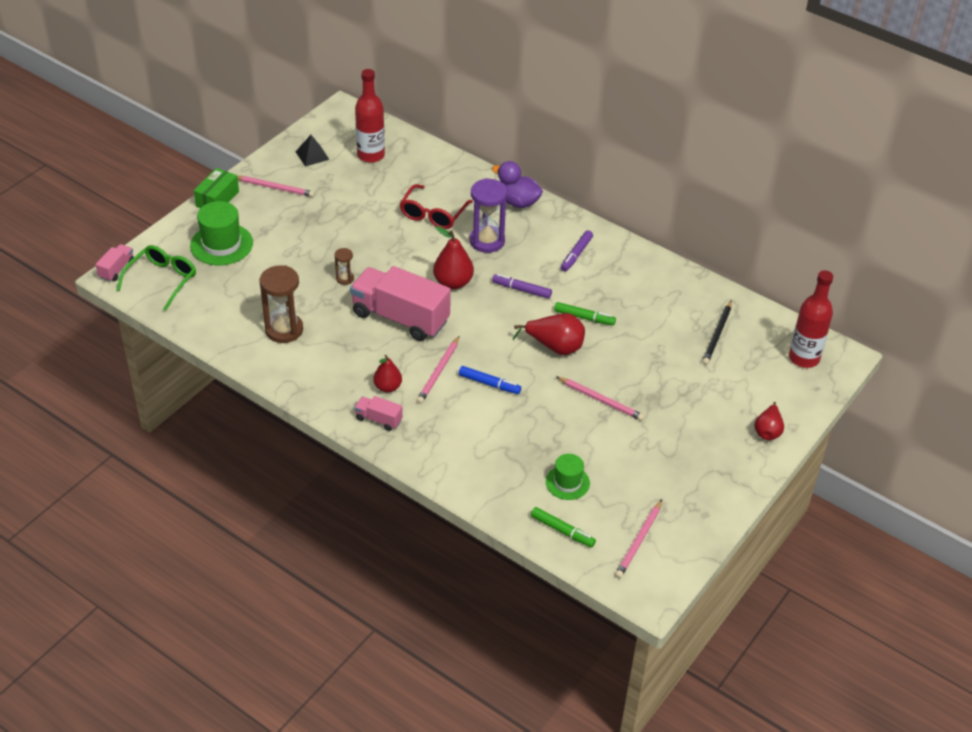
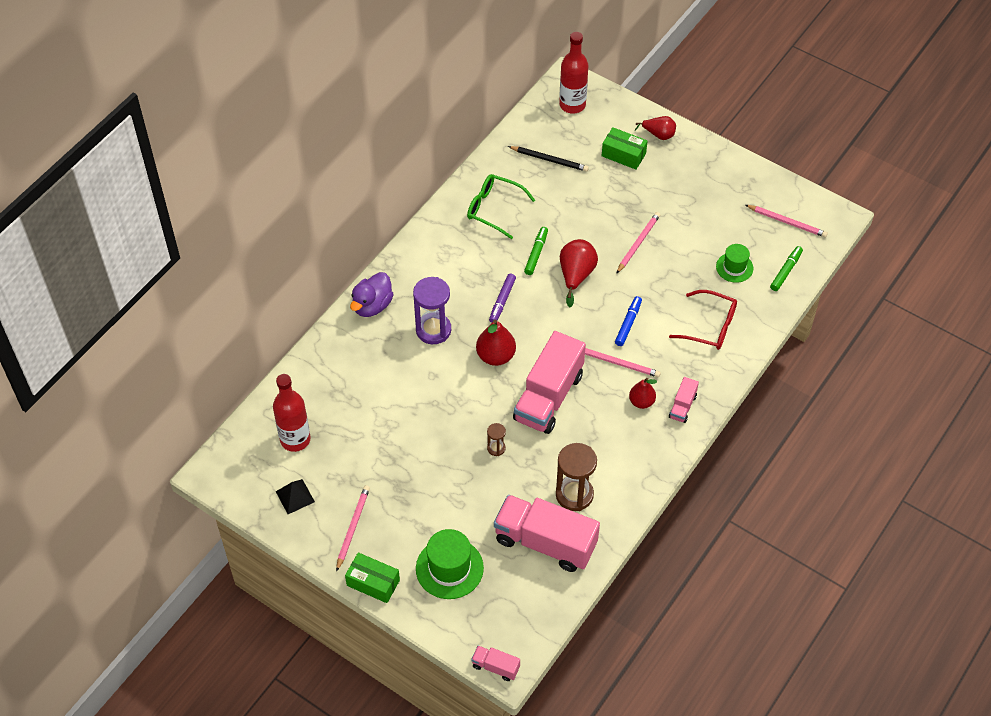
camera: 90 degrees left, 10 degrees up
green glasses [117,245,196,311] -> green glasses moved to [467,174,535,239]
red glasses [400,184,473,229] -> red glasses moved to [669,290,737,350]
purple marker [561,230,593,272] -> none
none -> pink truck [494,495,600,572]
none -> green box [602,127,648,170]

